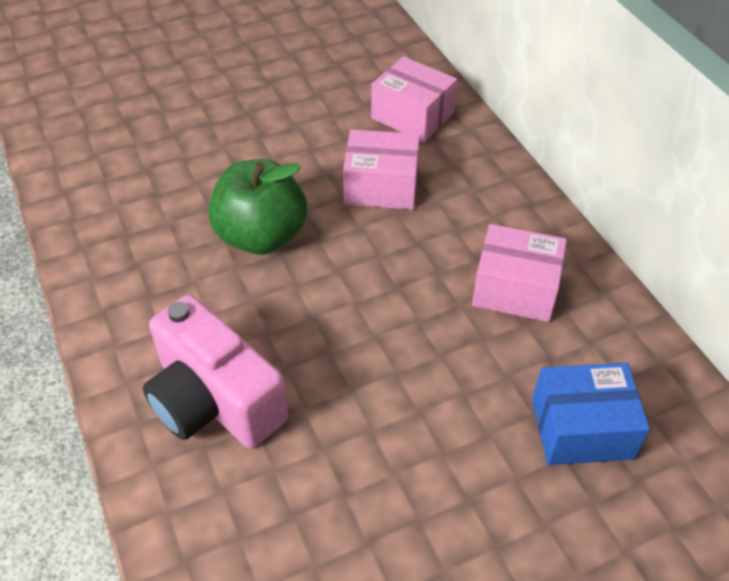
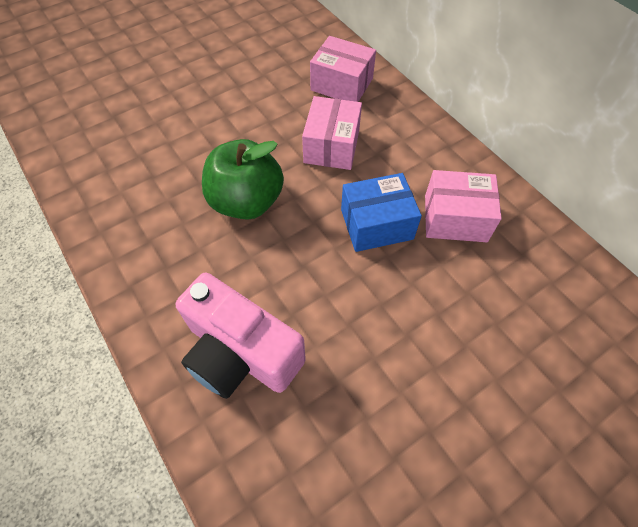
camera: 10 degrees left, 10 degrees up
pink box [343,129,420,210] -> pink box turned 75 degrees counterclockwise [302,96,362,170]
blue box [532,363,650,465] -> blue box moved to [341,173,422,252]

